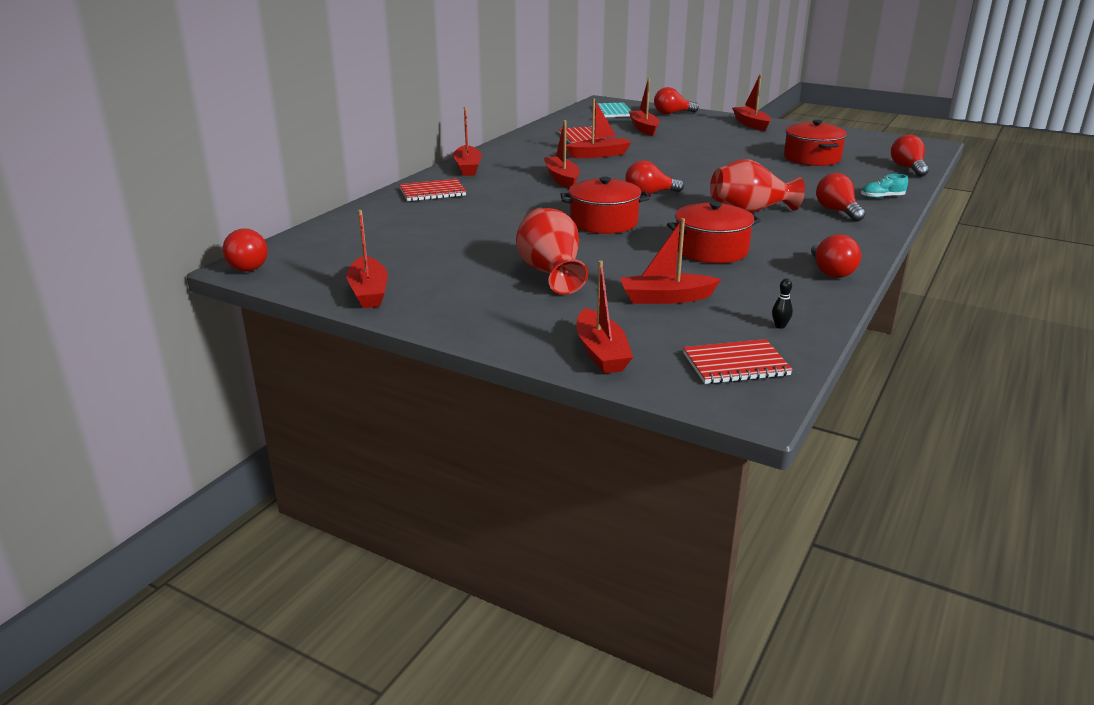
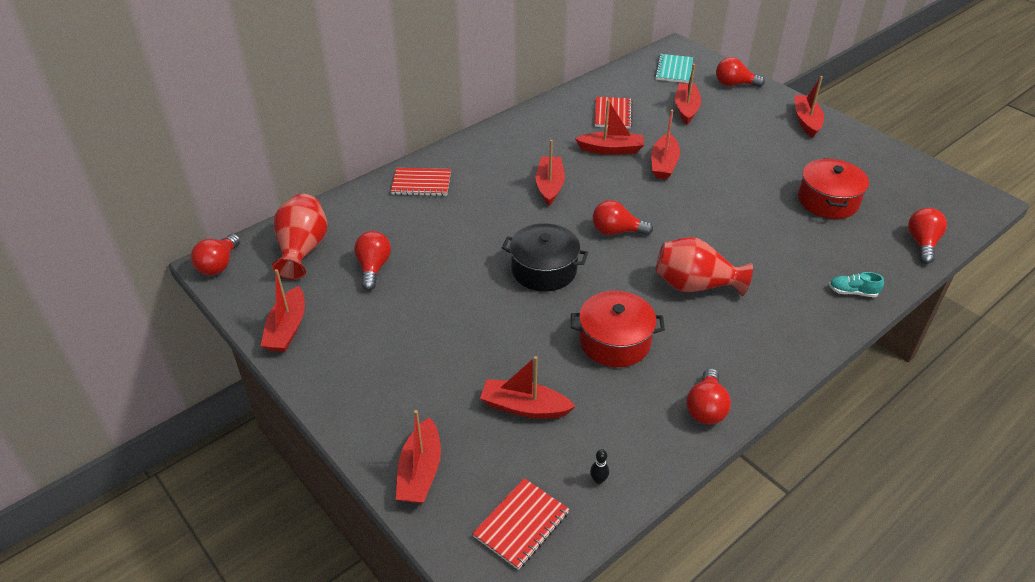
camera: 20 degrees right, 15 degrees up
red boat [453,107,482,176] -> red boat moved to [651,110,680,179]
red vase [516,208,588,295] -> red vase moved to [271,194,327,280]
red pot [560,177,650,234] -> black pot [502,223,588,291]
red notebook [683,339,793,384] -> red notebook turned 60 degrees counterclockwise [472,478,569,570]
red light bulb [816,173,865,222] -> red light bulb moved to [354,231,391,291]

